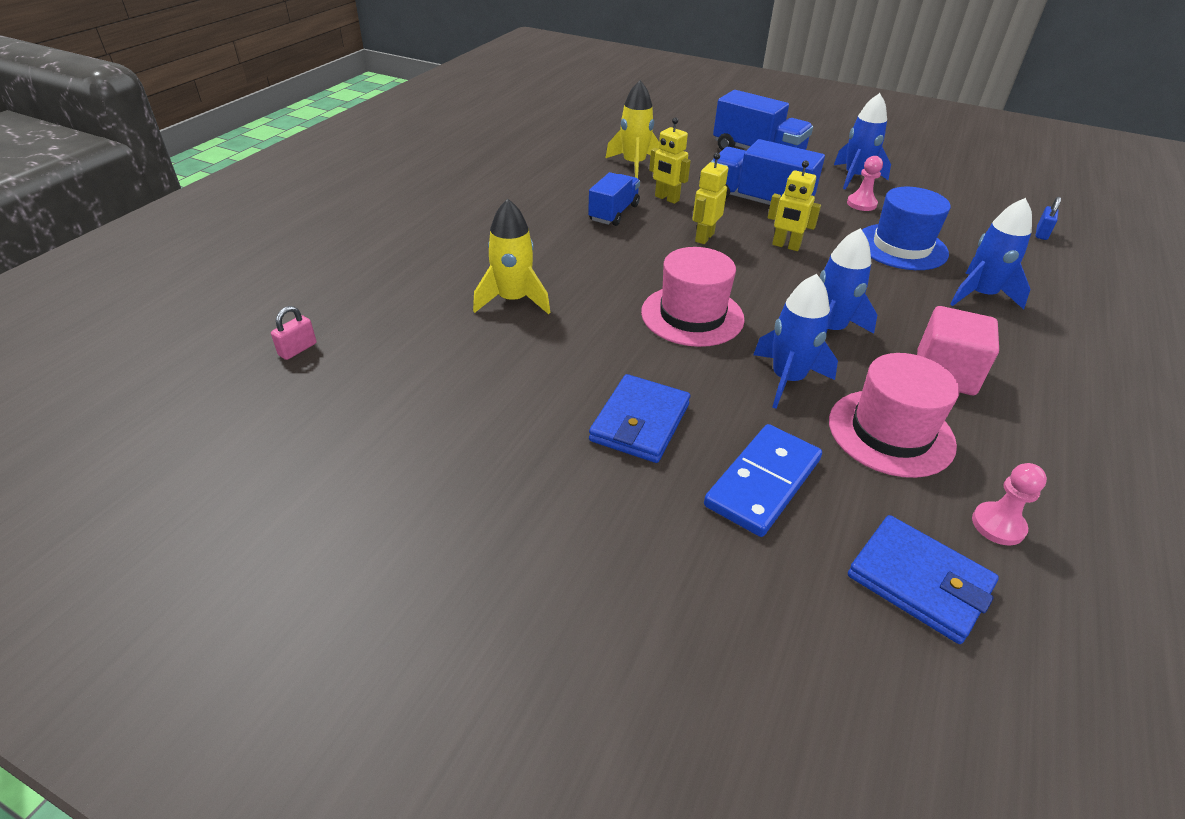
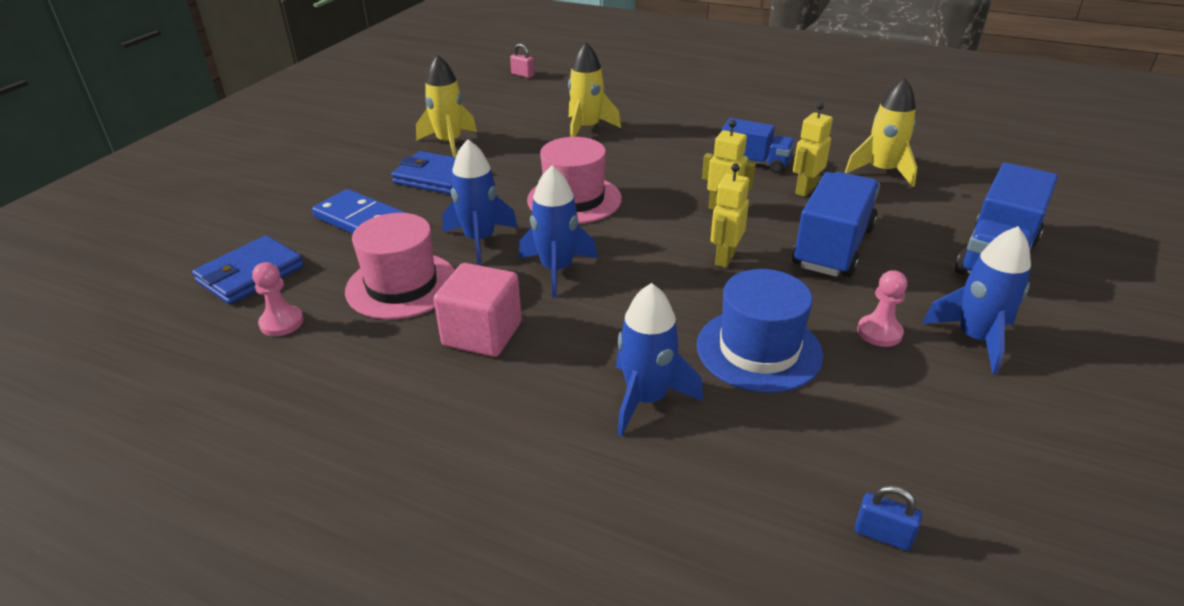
camera: 90 degrees right, 5 degrees down
none -> yellow rocket [416,54,477,157]

